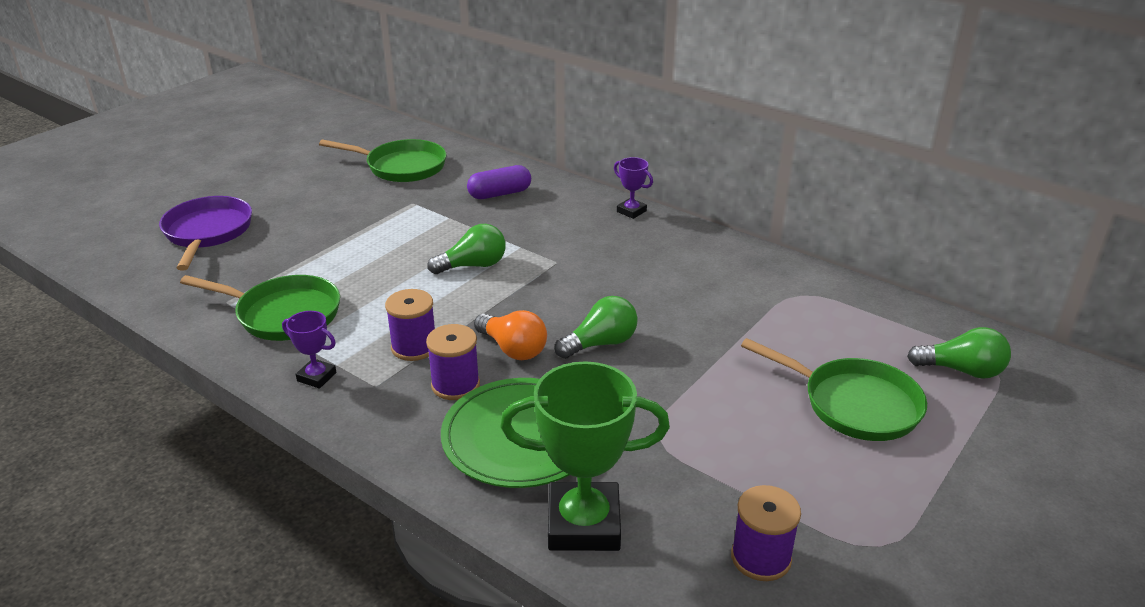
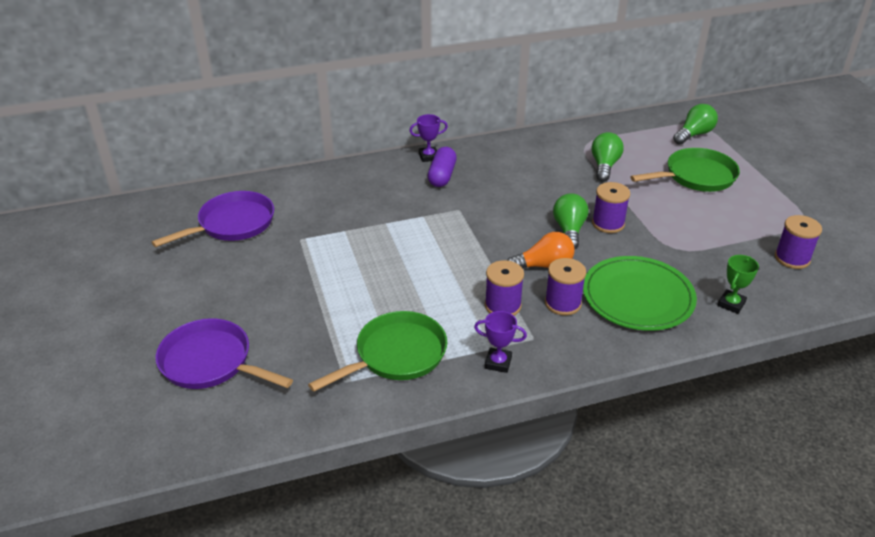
camera: 55 degrees left, 5 degrees up
purple trophy [282,311,336,389] -> purple trophy turned 45 degrees clockwise [474,311,527,373]
green pan [319,139,447,182] -> purple pan [152,191,274,247]
green light bulb [428,224,506,274] -> green light bulb moved to [591,132,624,182]
purple capsule [467,165,531,199] -> purple capsule moved to [428,147,457,187]
green trophy [500,361,670,551] -> green trophy [717,255,759,314], size x0.48
none -> purple spool [592,182,630,233]

